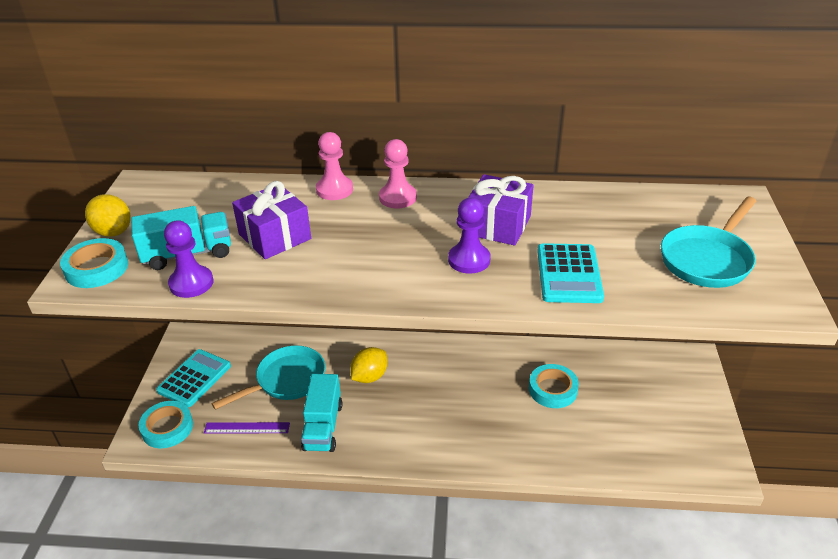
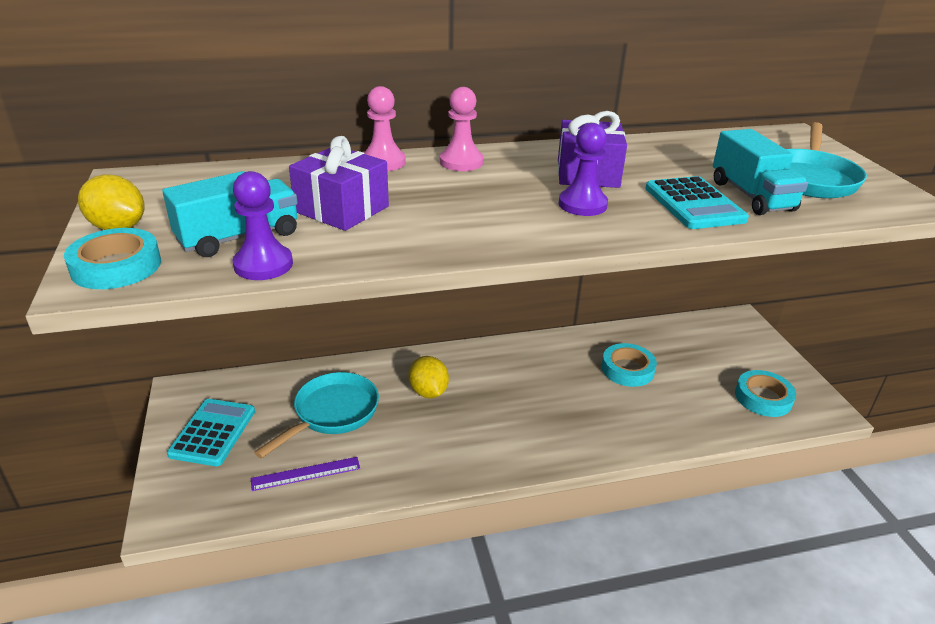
camera: 20 degrees left, 5 degrees down
turquoise tape [139,401,193,448] -> turquoise tape moved to [735,370,796,417]
turquoise truck [301,374,342,452] -> turquoise truck moved to [713,129,808,215]
yellow lemon [350,347,387,383] -> yellow lemon turned 45 degrees counterclockwise [409,356,449,398]

